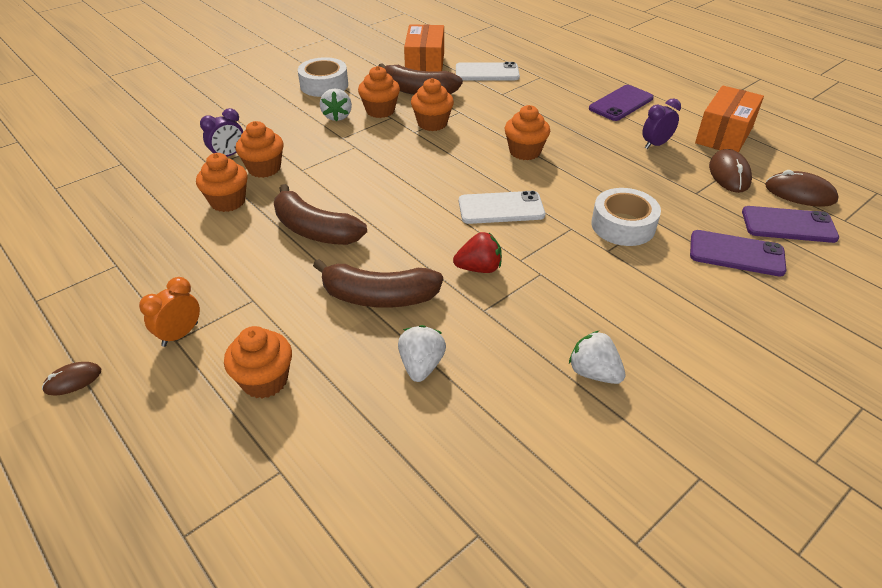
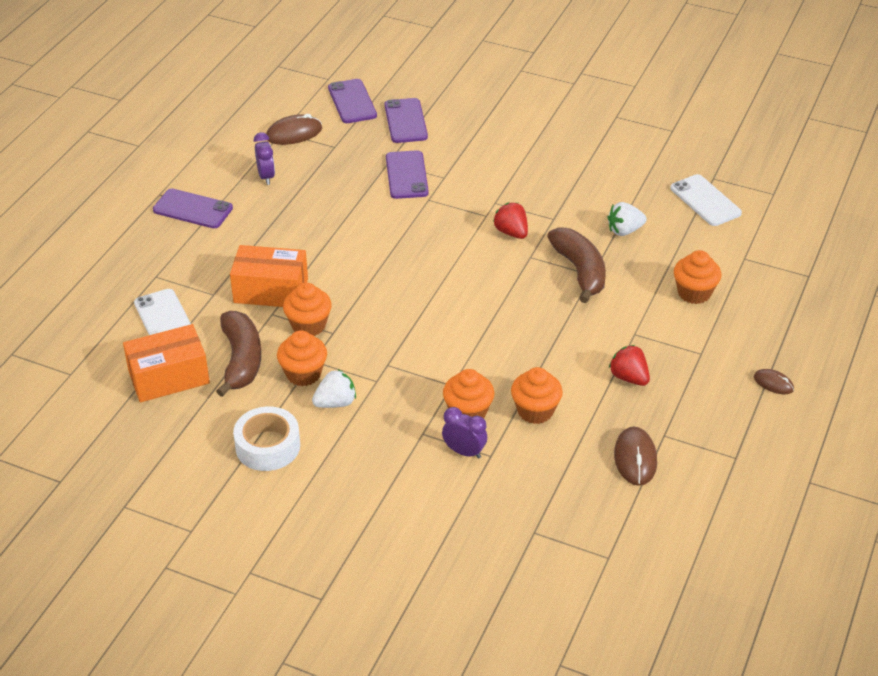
camera: 115 degrees left, 0 degrees up
orange clock [139,277,200,347] -> none
brown banana [274,184,367,245] -> none
white phone [459,191,545,224] -> white phone moved to [670,174,742,226]
orange cupcake [505,105,550,160] -> none
white strawberry [569,331,626,384] -> none
white tape [591,188,661,246] -> purple phone [386,150,429,199]
purple clock [642,98,681,149] -> purple clock turned 135 degrees counterclockwise [254,132,275,185]
orange box [695,85,764,152] -> orange box moved to [230,245,308,307]
brown mouse [765,170,839,207] -> brown mouse moved to [614,427,657,486]
none -> red strawberry [609,345,650,386]

